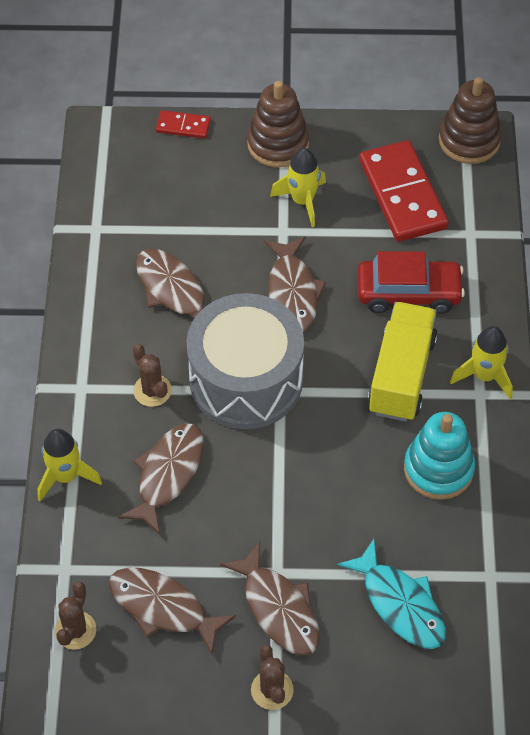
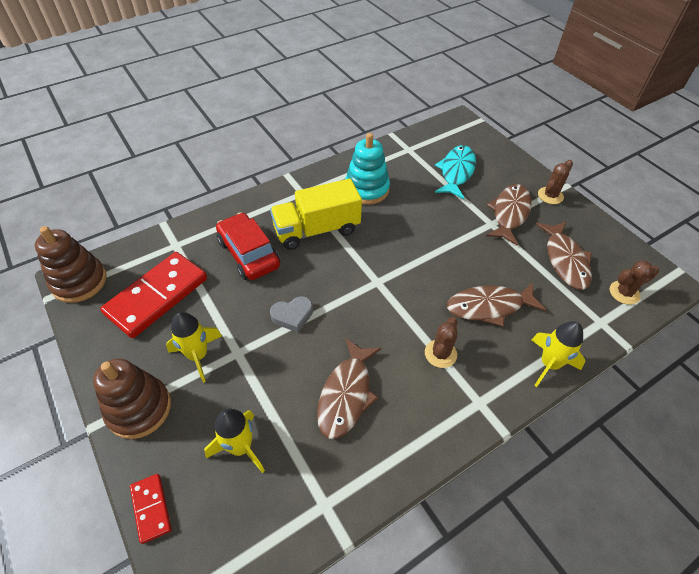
camera: 125 degrees left, 5 degrees down
grey drum [186,293,304,429] -> none
brown fish [264,236,326,332] -> grey heart [270,296,313,332]
yellow rocket [450,326,513,399] -> yellow rocket moved to [204,409,265,473]

